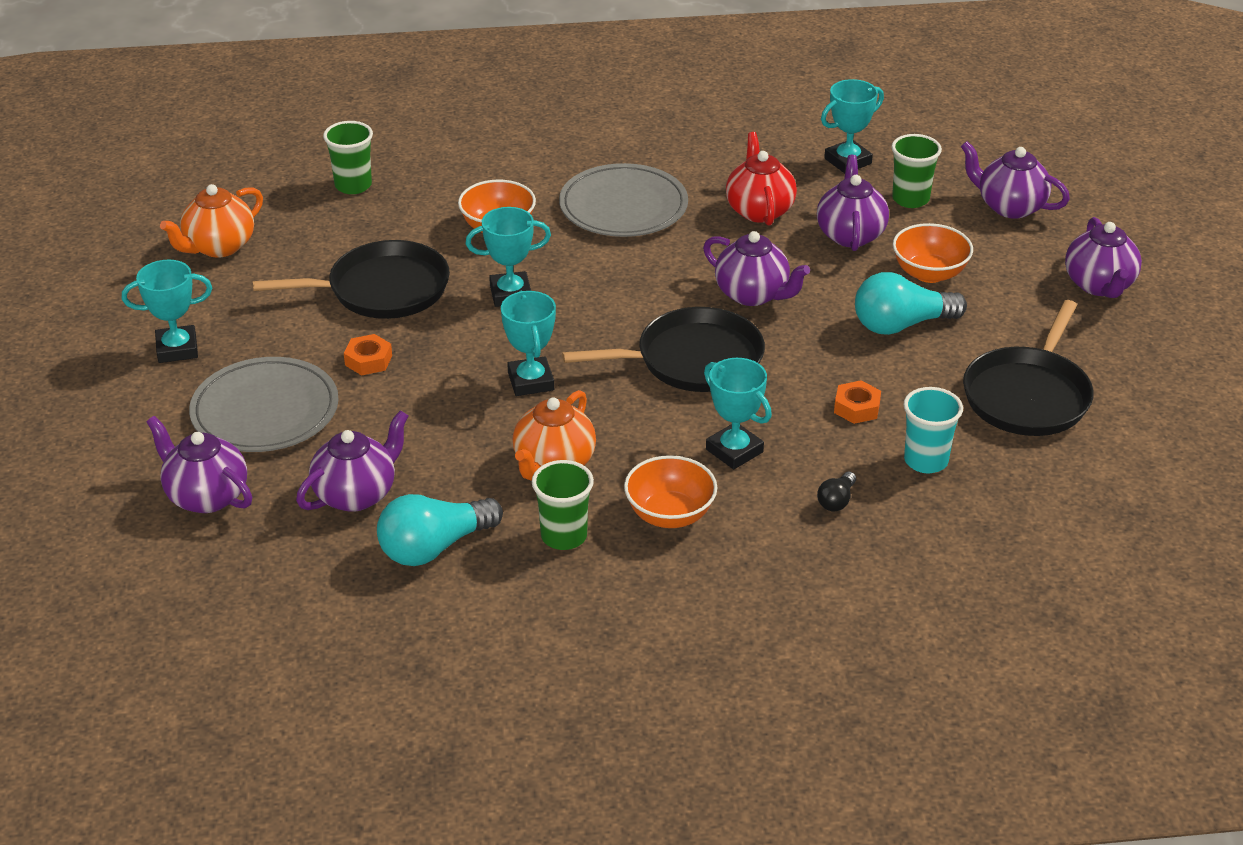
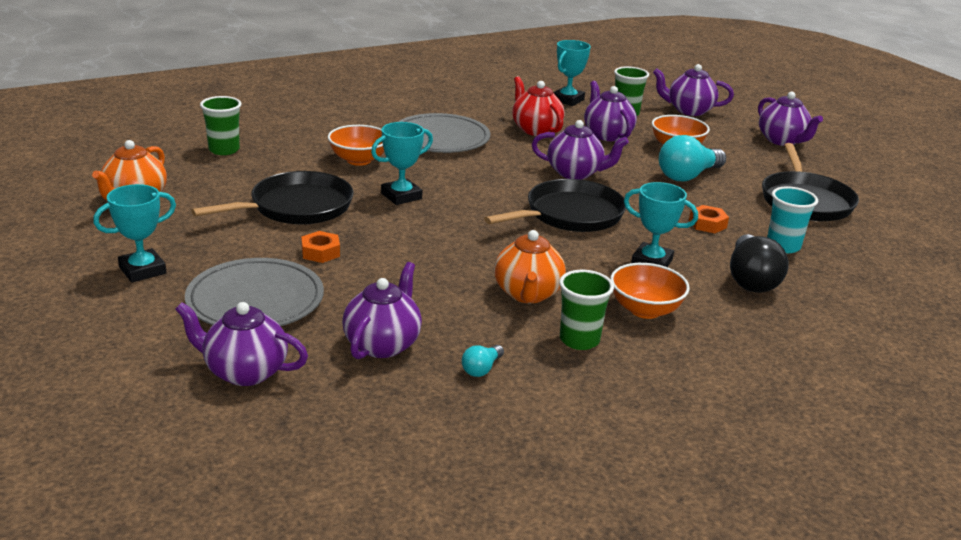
camera: 25 degrees left, 10 degrees down
turquoise light bulb [377,494,503,566] -> turquoise light bulb [462,345,504,377], size x0.48
turquoise trophy [501,291,556,396] -> none
black light bulb [817,471,856,511] -> black light bulb [730,234,789,292], size x2.10

